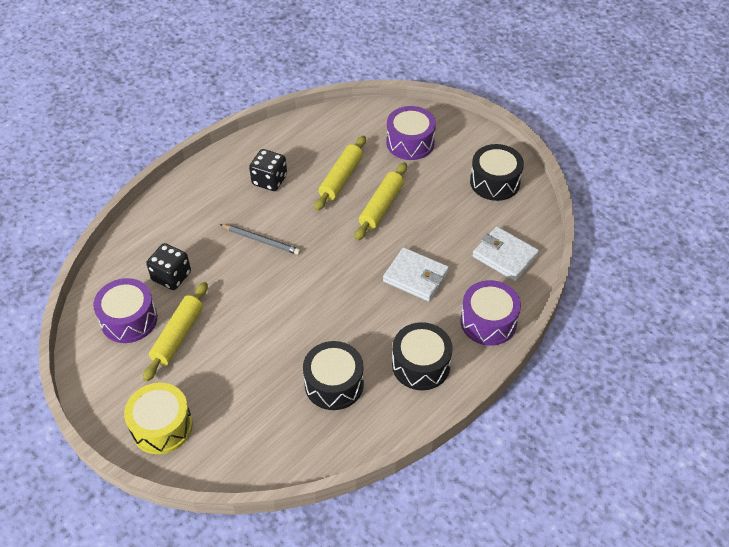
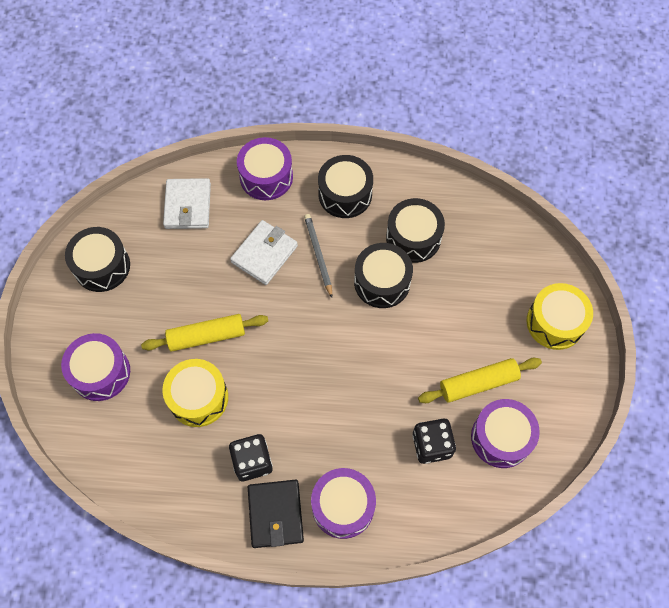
camera: 130 degrees left, 15 degrees up
grey pencil [220,224,301,255] -> grey pencil moved to [304,214,332,298]
yellow rolling pin [314,136,366,211] -> yellow drum [162,359,228,427]
white wallet [383,247,449,302] -> white wallet turned 45 degrees clockwise [230,220,298,285]
none -> black wallet [248,480,304,548]
none -> purple drum [311,468,376,539]
none -> black drum [354,243,413,308]

